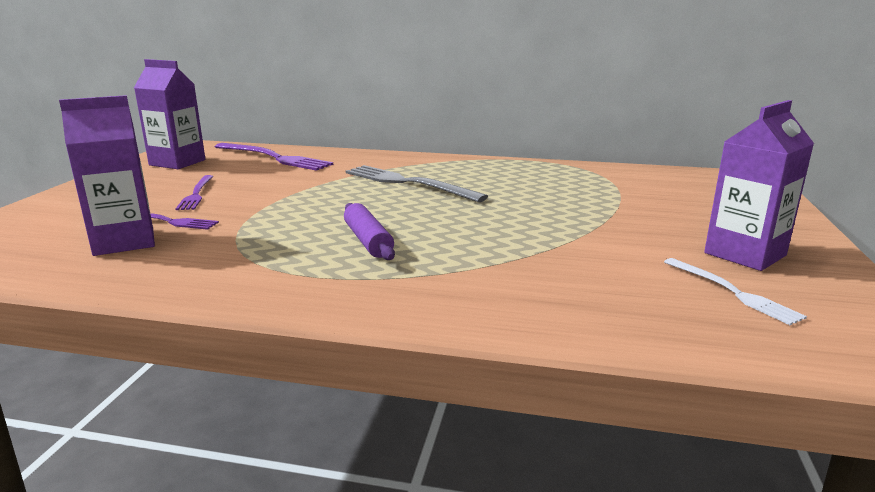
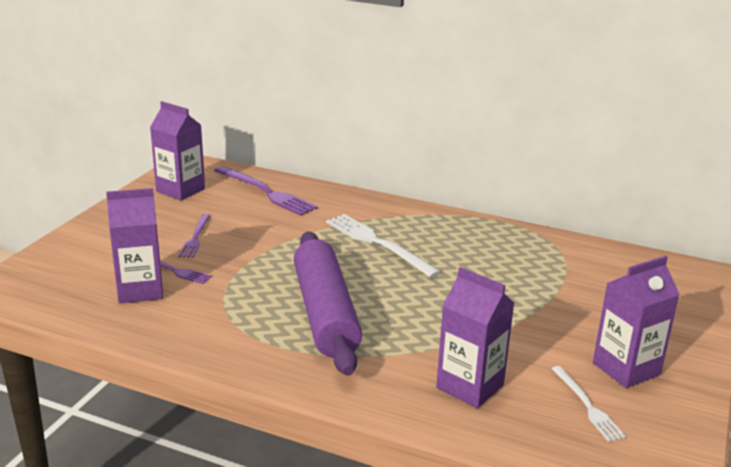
camera: 10 degrees right, 5 degrees up
purple rolling pin [344,203,395,260] -> purple rolling pin [294,232,362,376], size x2.12
grey fork [346,165,488,202] -> white fork [326,214,441,278]
none -> purple carton [436,267,514,408]

